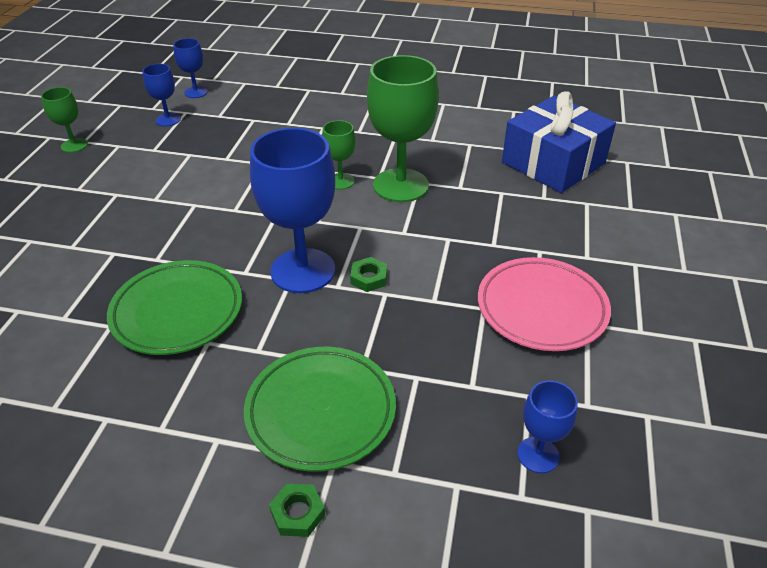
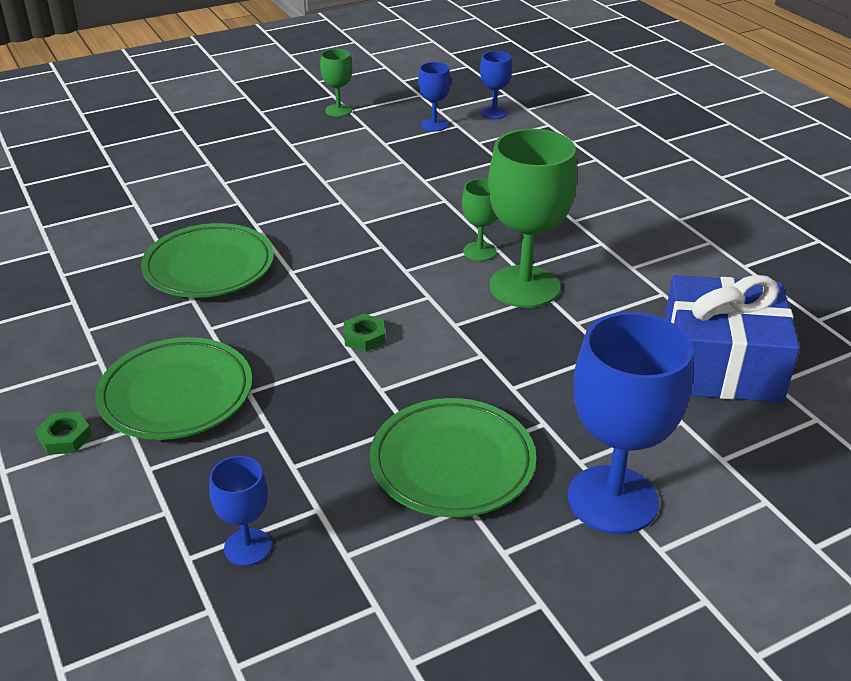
camera: 50 degrees right, 5 degrees down
blue goblet [250,128,335,293] -> blue goblet moved to [568,312,693,534]
pink plate [478,257,611,351] -> green plate [370,398,536,517]

